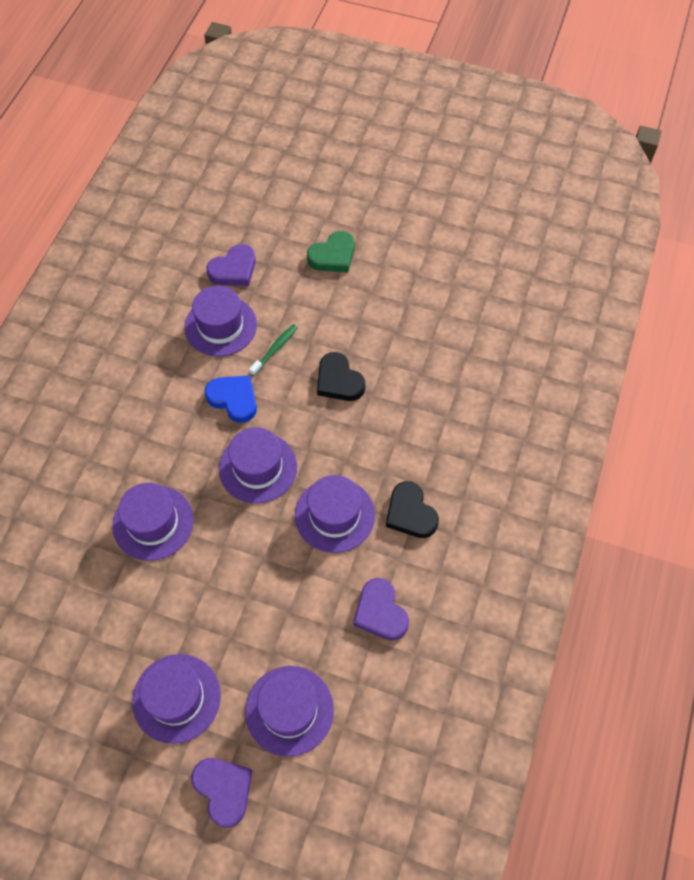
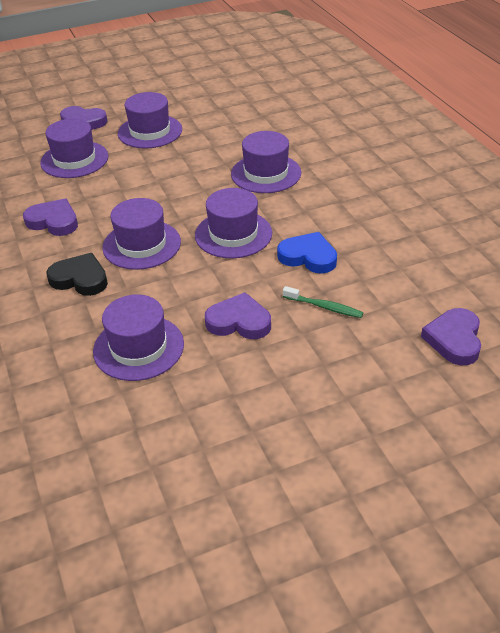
camera: 140 degrees right, 20 degrees down
purple hat [185,286,257,357] -> purple hat moved to [93,294,184,381]
blue heart [205,375,257,423] -> blue heart turned 150 degrees counterclockwise [277,232,337,274]
green toothbrush [249,324,298,376] -> green toothbrush turned 60 degrees counterclockwise [283,286,363,318]
green heart [307,231,355,272] -> none
black heart [317,352,365,401] -> purple heart [205,292,271,339]

